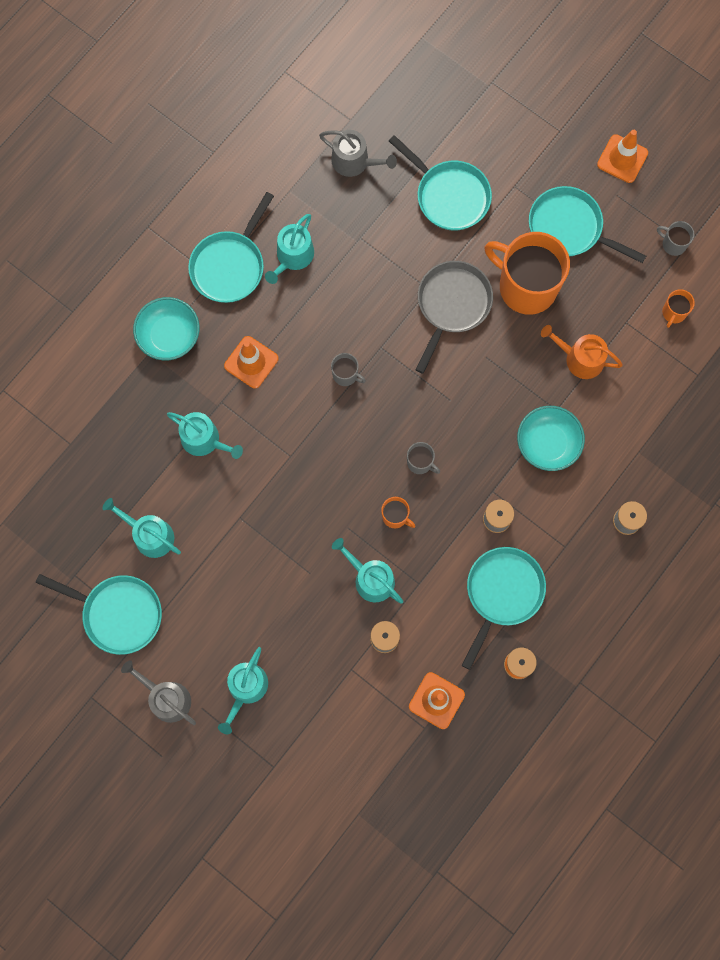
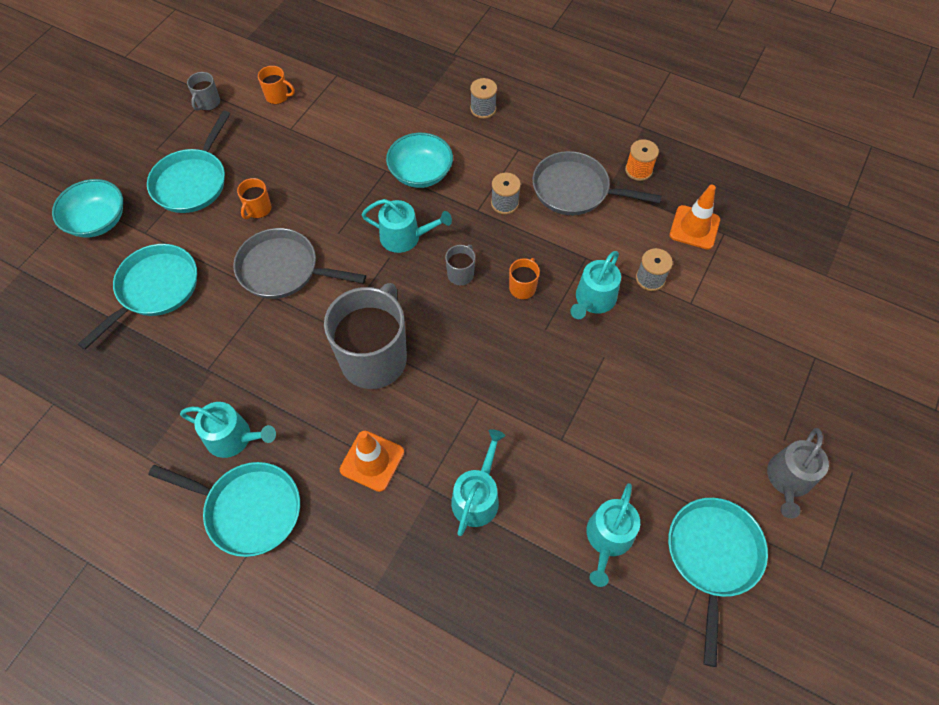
camera: 100 degrees left, 15 degrees down
turquoise bowl [133,297,200,361] -> turquoise bowl moved to [52,179,123,237]
turquoise watering can [218,647,268,734] -> turquoise watering can moved to [361,199,452,253]
grey watering can [319,130,397,177] -> none
grey mug [331,353,366,386] -> grey mug [324,283,407,389], size x2.37
turquoise pan [462,547,546,670] -> grey pan [533,151,662,215]
orange mug [485,232,570,315] -> orange mug [237,178,271,219], size x0.42
orange watering can [541,325,623,379] -> none
orange traffic cone [597,130,648,183] -> none

